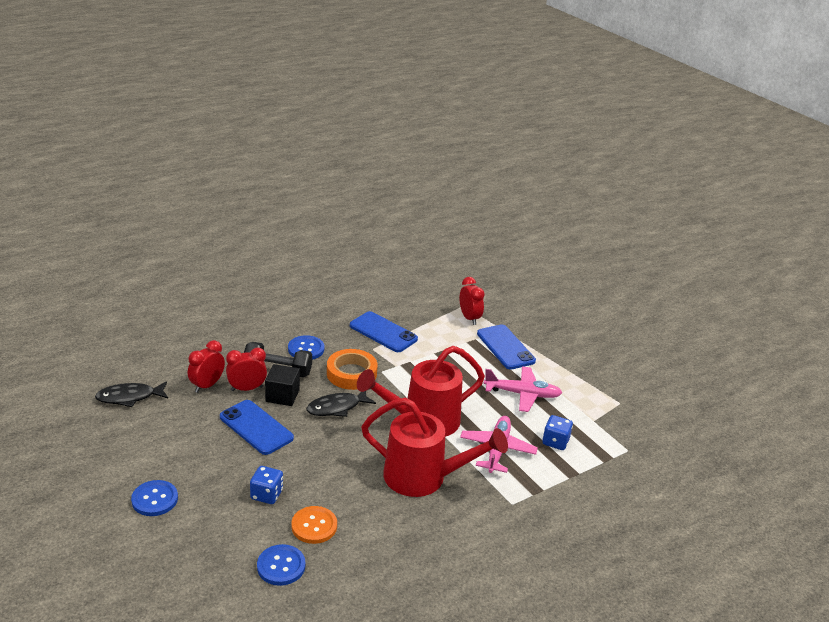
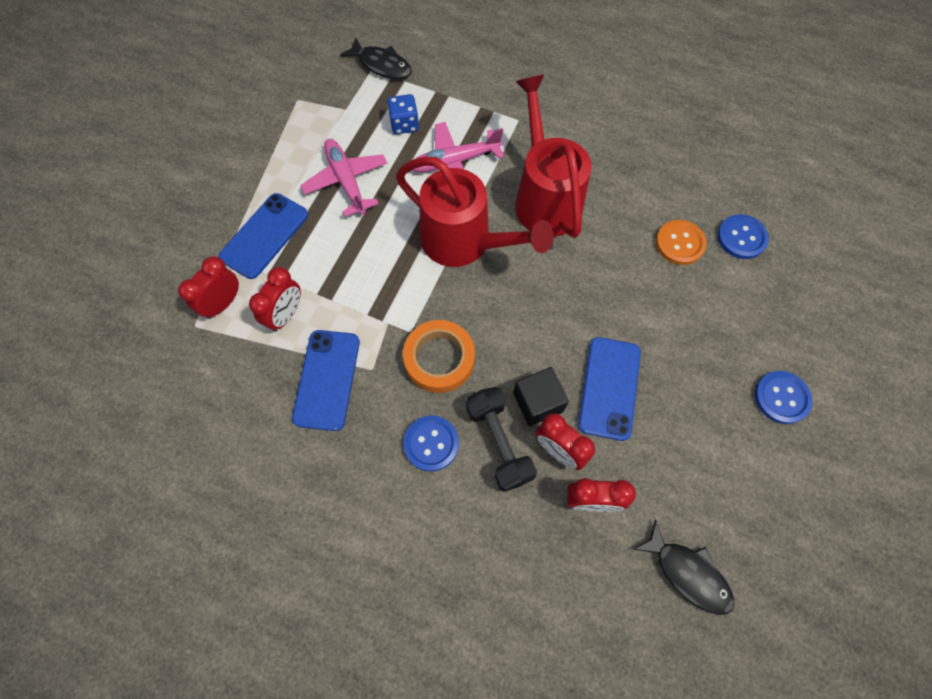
camera: 120 degrees left, 35 degrees up
blue dice [250,466,283,504] -> none
black fish [306,391,376,417] -> black fish moved to [340,38,412,79]
none -> red clock [249,267,301,332]

